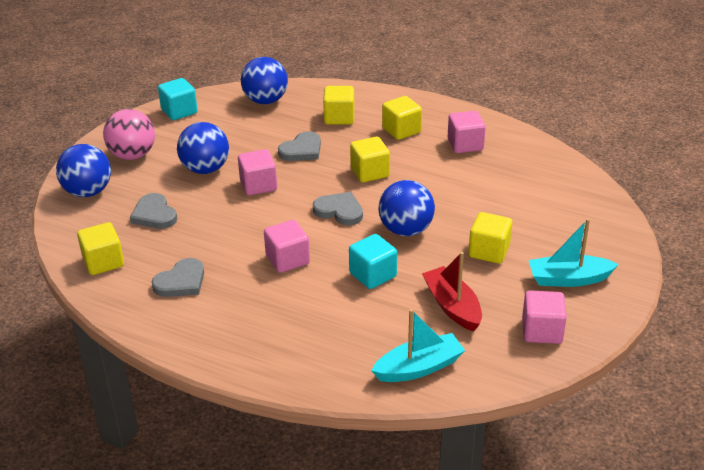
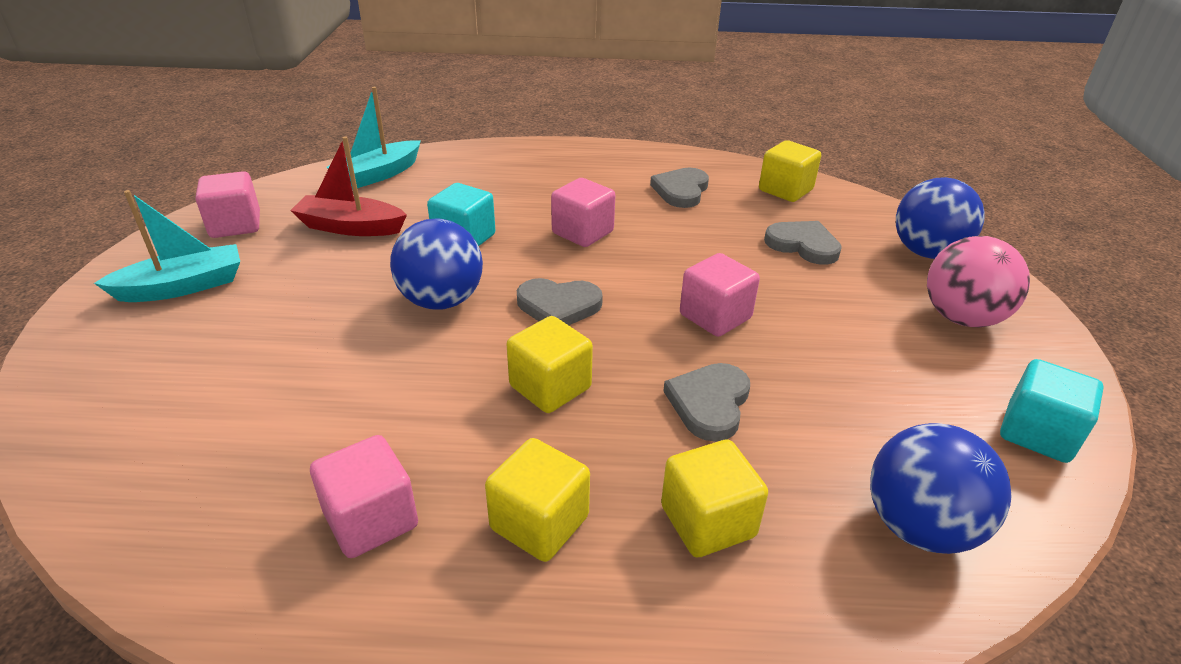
camera: 155 degrees right, 0 degrees up
blue ball [177,122,229,174] -> none
red boat [422,252,482,332] -> red boat turned 150 degrees clockwise [290,136,407,236]
yellow cube [469,212,512,264] -> none

